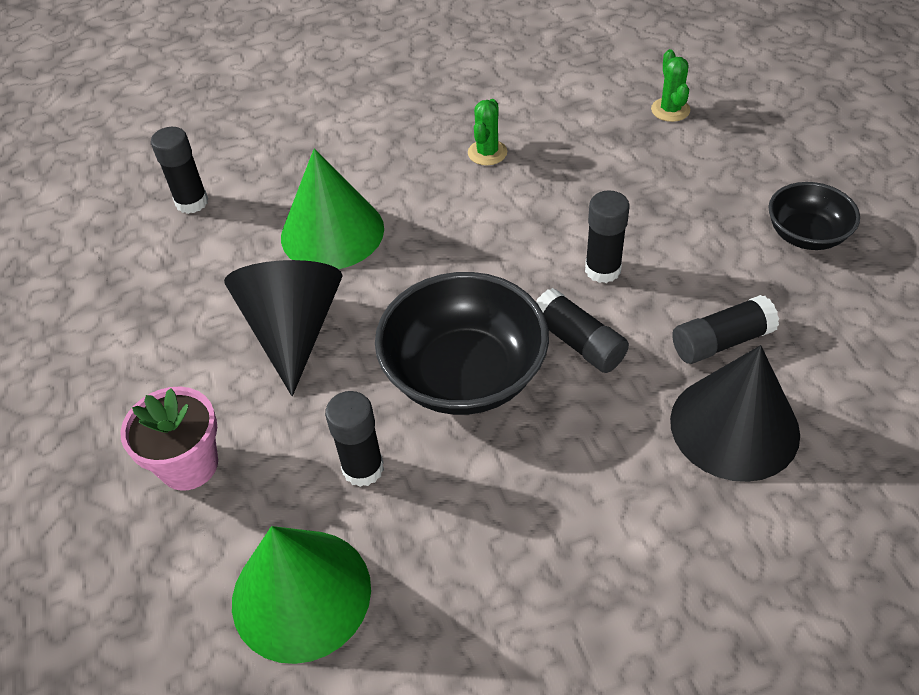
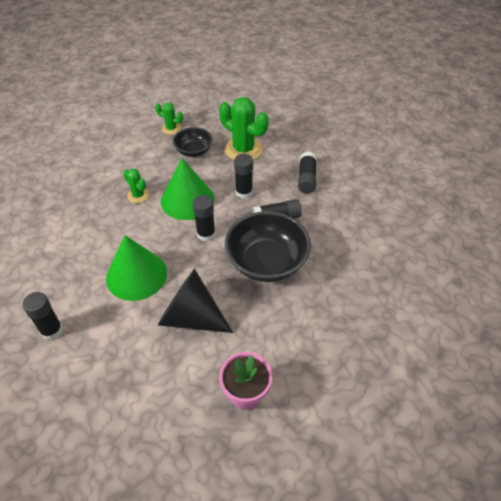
camera: 65 degrees left, 0 degrees up
green cone [232,526,371,664] -> green cone moved to [161,158,215,220]
black glue stick [325,391,384,487] -> black glue stick moved to [193,195,215,241]
black cone [670,345,800,482] -> none
black bowl [768,182,860,250] -> black bowl moved to [173,127,213,157]
none -> green cactus [219,97,269,160]

